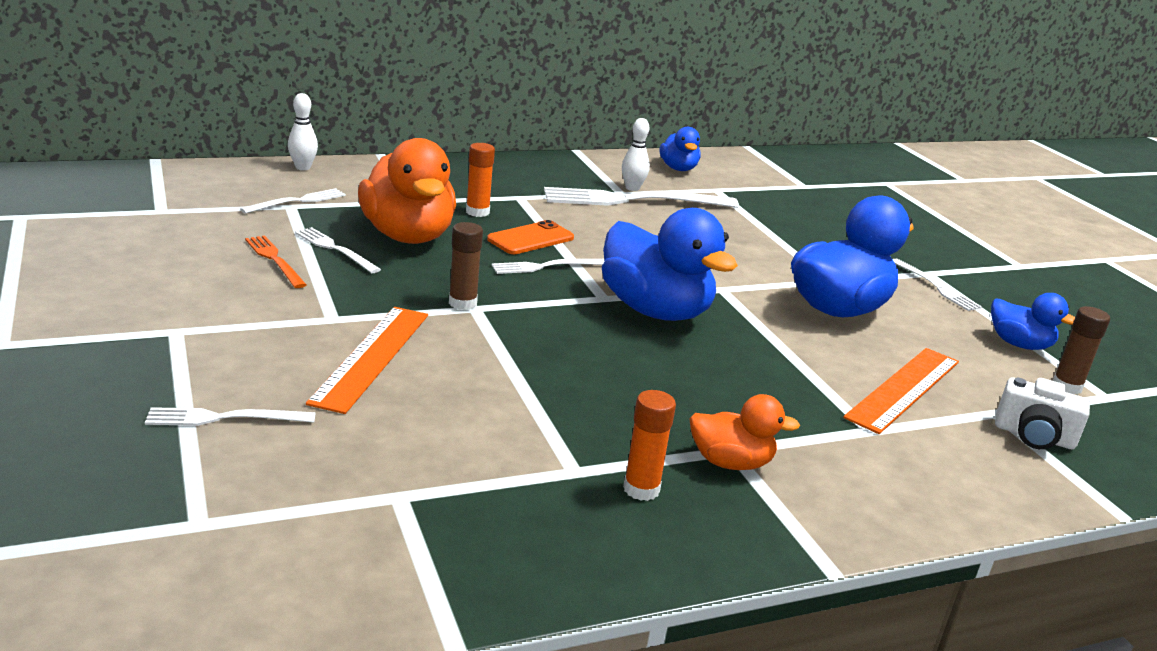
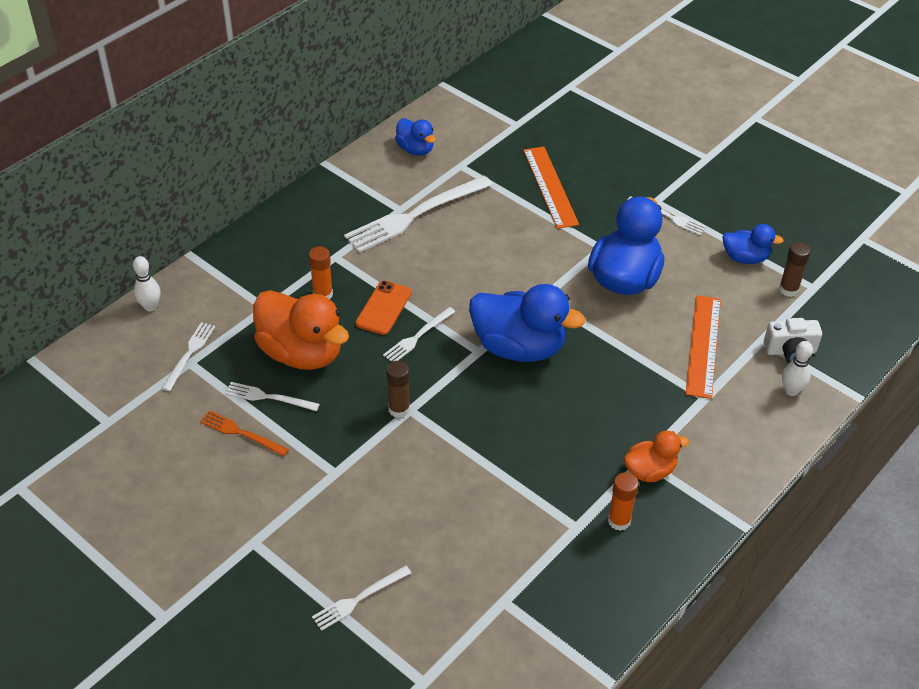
camera: 25 degrees left, 20 degrees up
orange ruler [306,307,428,414] -> orange ruler moved to [523,147,579,229]
white bowling pin [622,118,650,191] -> white bowling pin moved to [782,341,813,396]

